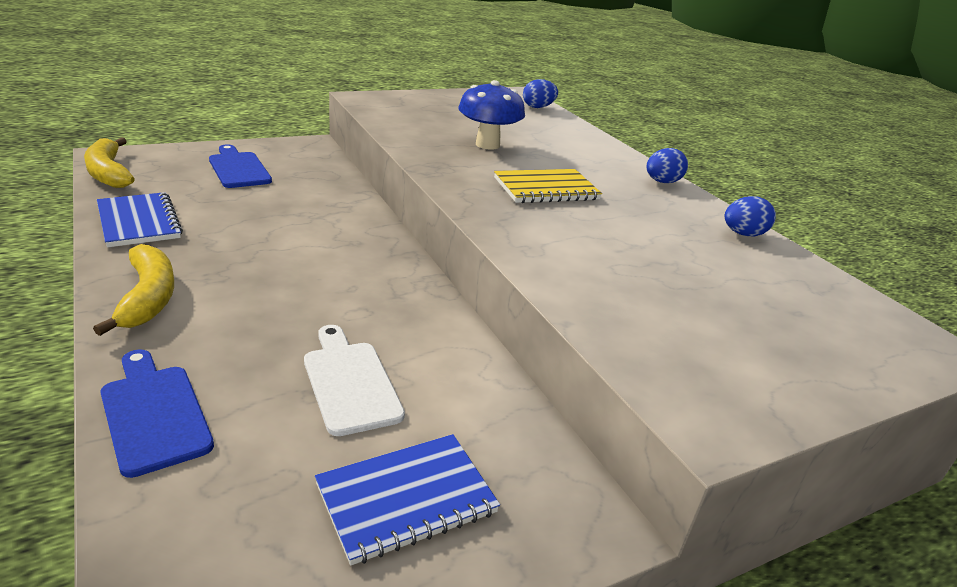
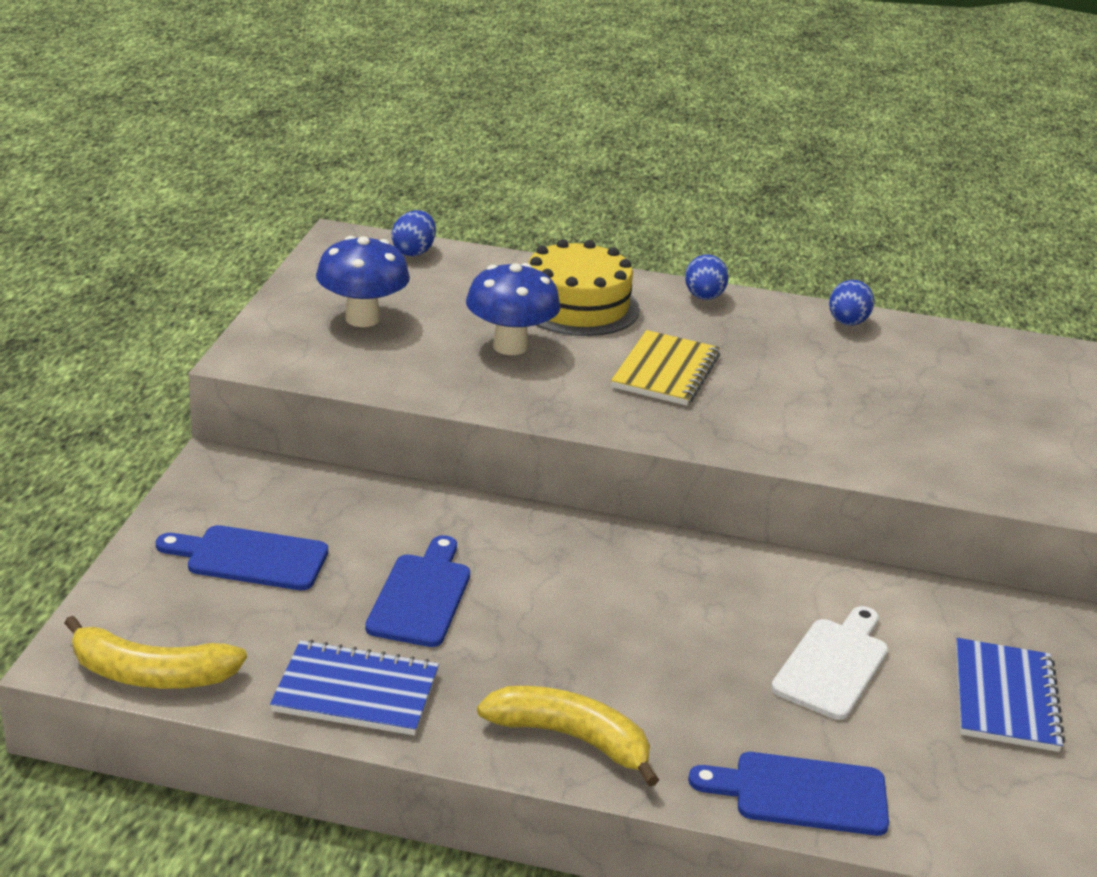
camera: 50 degrees left, 0 degrees up
white cutting board [304,325,405,436] -> white cutting board turned 105 degrees clockwise [771,606,888,720]
none -> blue mushroom [316,236,410,327]
none -> blue cutting board [365,535,470,647]
none -> yellow cake [528,239,640,336]

